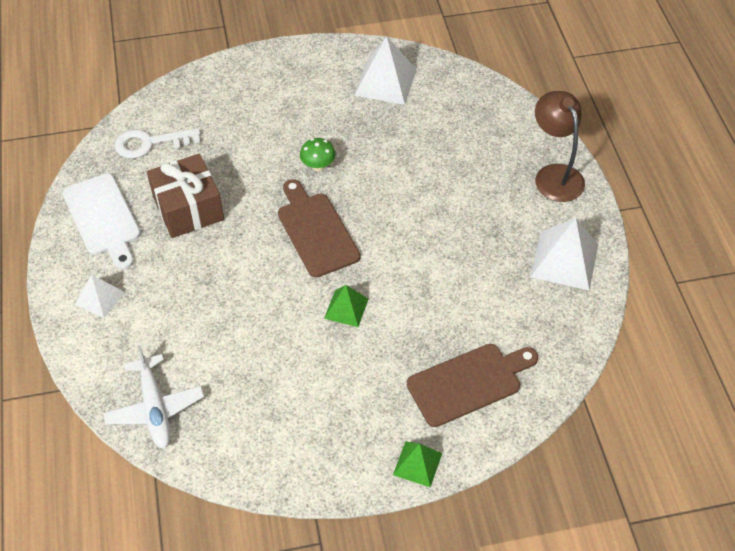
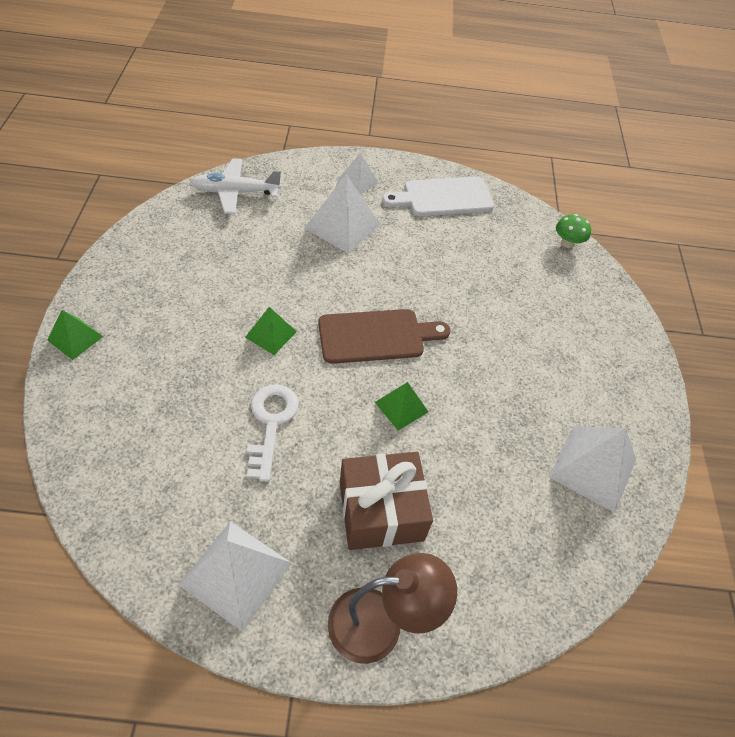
camera: 100 degrees right, 0 degrees up
white key [115,128,201,159] -> white key moved to [246,384,299,482]
brown gift [147,154,224,238] -> brown gift moved to [340,452,433,550]
green mushroom [300,138,336,171] -> green mushroom moved to [556,214,591,248]
brown cutting board [407,344,538,427] -> none
none -> white pyramid [305,175,380,253]
none -> green pyramid [375,382,428,431]

